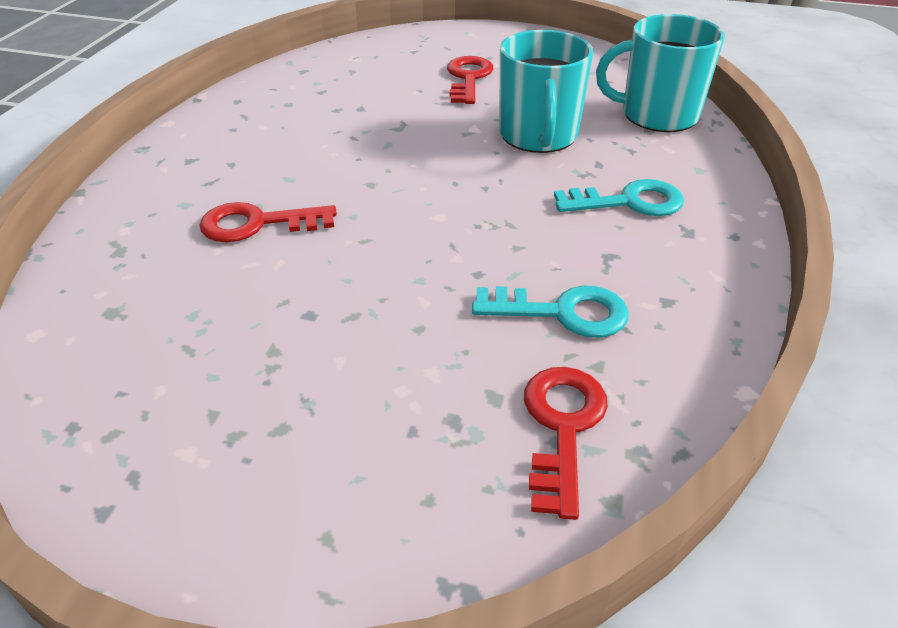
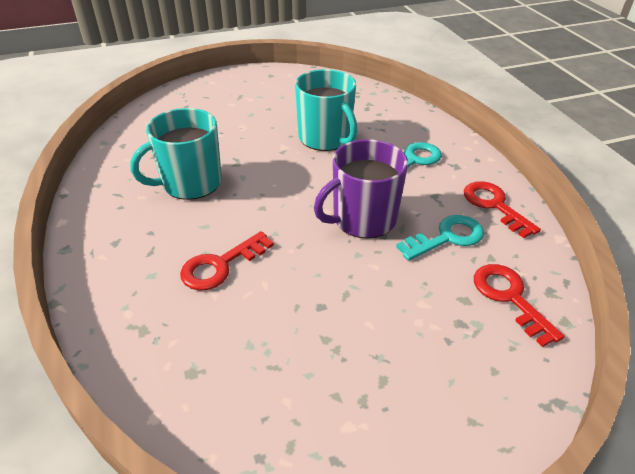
camera: 35 degrees left, 0 degrees up
red key [447,56,493,104] -> red key moved to [464,181,541,238]
turquoise mug [596,14,725,132] -> turquoise mug moved to [130,108,222,200]
none -> purple mug [314,139,408,239]

